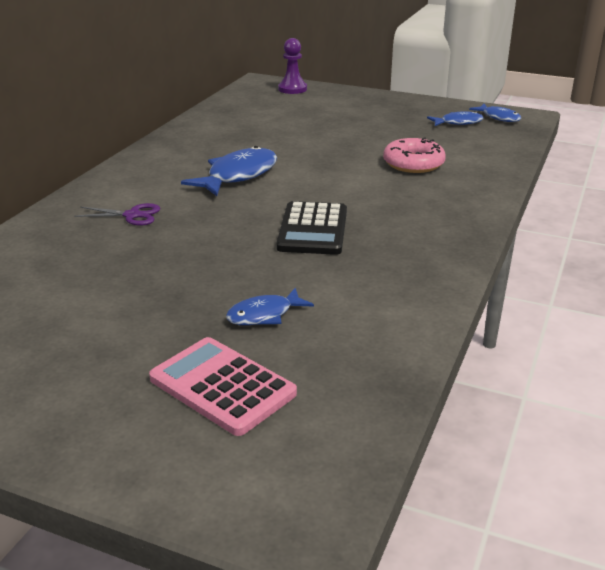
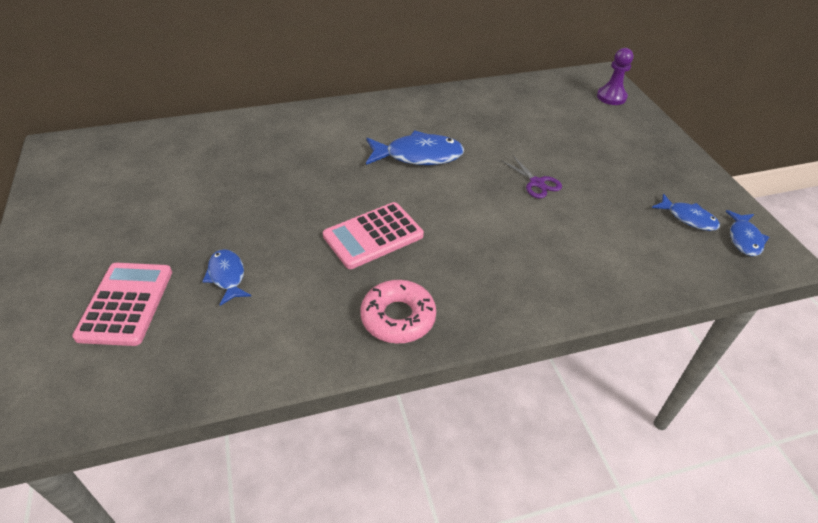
camera: 50 degrees right, 15 degrees up
purple scissors [74,203,161,226] -> purple scissors moved to [500,155,562,198]
blue fish [226,288,314,325] -> blue fish turned 45 degrees clockwise [202,249,251,306]
black calculator [276,201,347,255] -> pink calculator [323,202,424,269]
pink donut [383,137,446,173] -> pink donut moved to [360,280,436,344]

